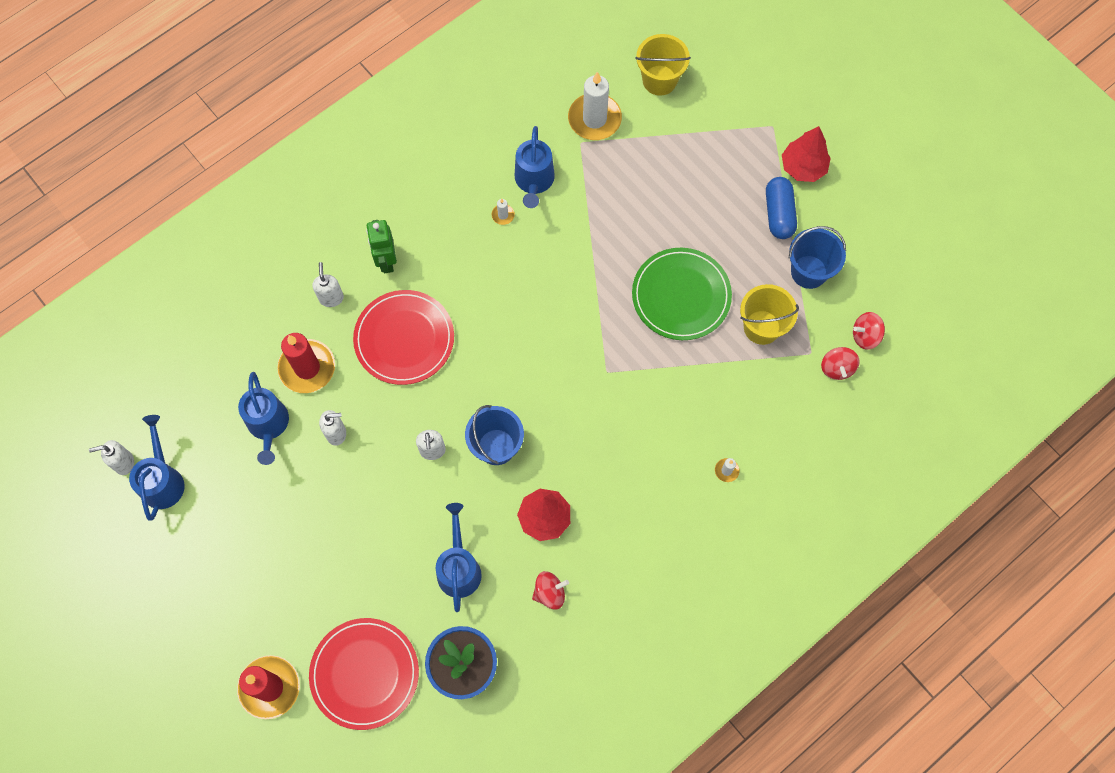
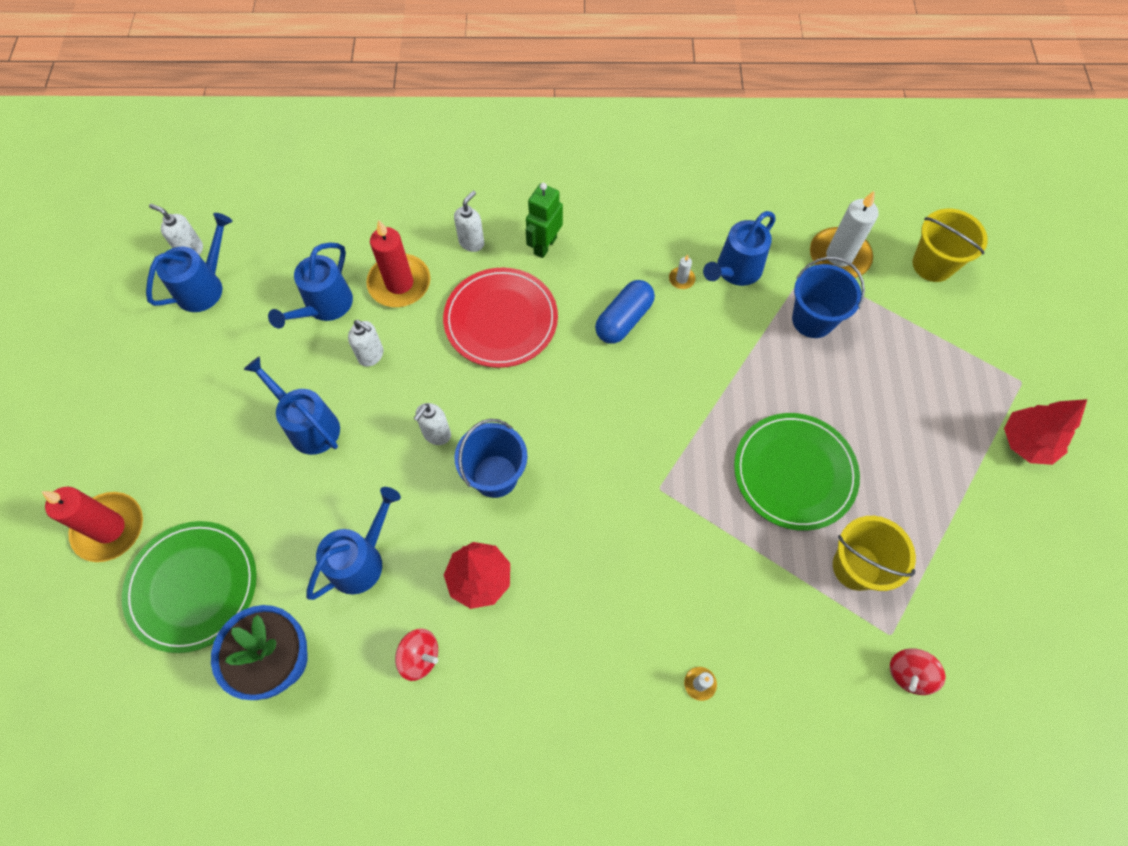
camera: 40 degrees right, 5 degrees down
red plate [309,618,419,730] -> green plate [122,521,257,653]
blue capsule [766,177,797,239] -> blue capsule moved to [595,280,655,344]
blue bucket [789,226,846,289] -> blue bucket moved to [792,257,865,338]
red spinning top [853,312,885,350] -> none
none -> blue watering can [243,356,340,455]

